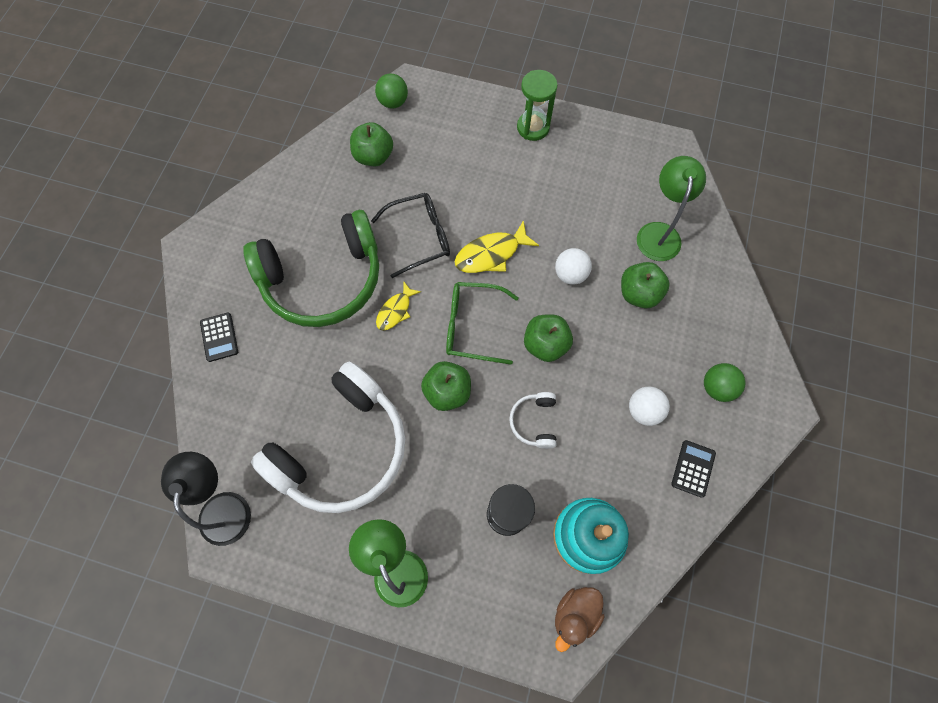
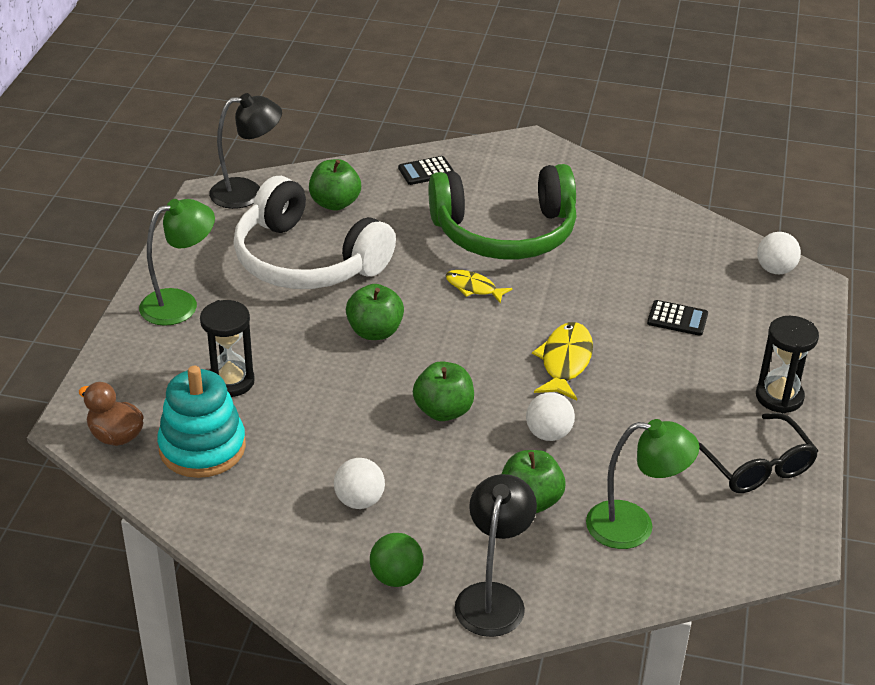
camera: 85 degrees right, 30 degrees down
green headphones [243,210,379,327] -> green headphones turned 75 degrees counterclockwise [428,164,577,259]
green apple [350,122,393,166] -> green apple moved to [309,159,361,211]
black glasses [371,193,450,278] -> black glasses moved to [699,413,818,493]
green ball [375,73,408,108] -> white ball [757,232,801,274]
green glasses [446,282,519,365] -> none
yellow fish [455,220,539,273] -> yellow fish turned 45 degrees clockwise [532,322,593,401]
white headphones [509,392,557,449] -> none
green hourglass [517,70,558,141] -> black hourglass [756,316,819,413]
black calculator [671,440,716,498] -> black calculator moved to [647,300,708,336]
none -> black lamp [454,474,537,637]

